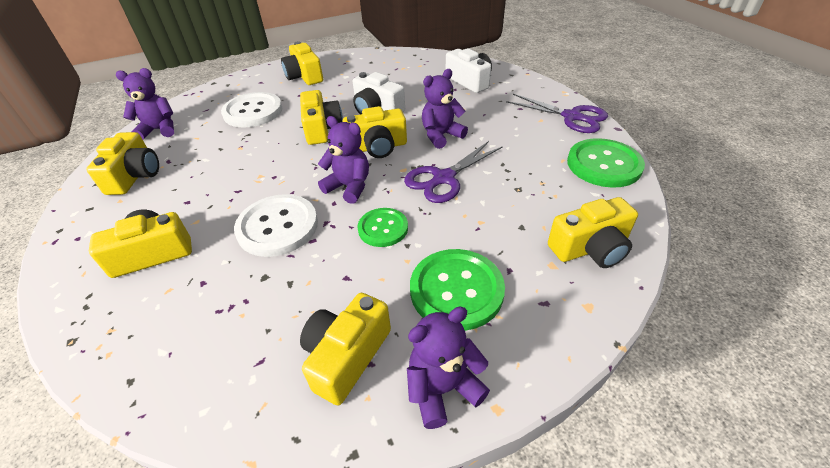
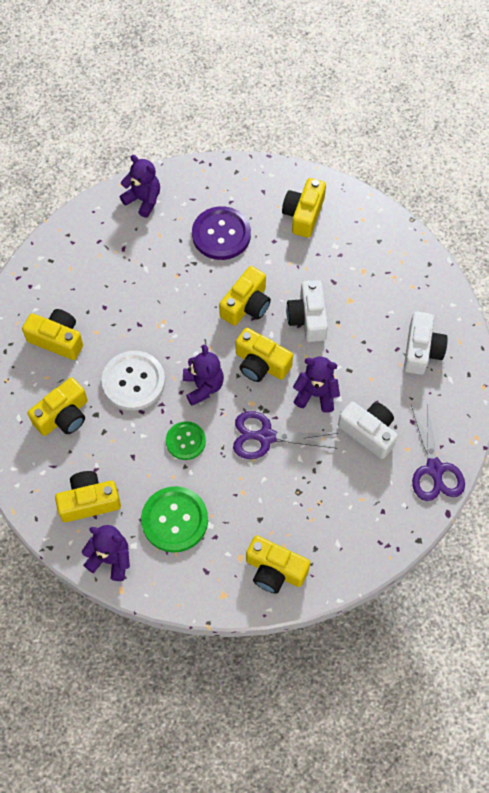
camera: 45 degrees right, 20 degrees up
yellow camera [86,132,159,195] -> yellow camera moved to [28,377,88,436]
white button [221,92,282,127] -> purple button [192,206,251,260]
green button [567,138,645,188] -> none
none -> white camera [338,401,398,459]

